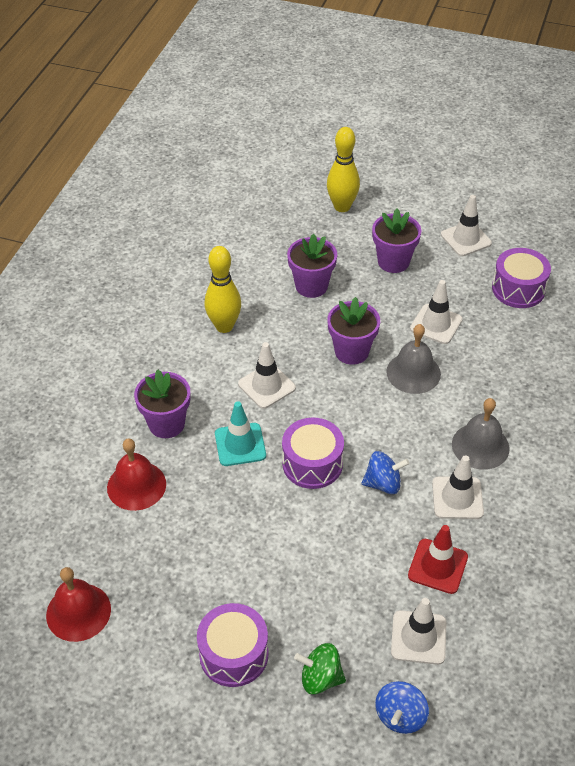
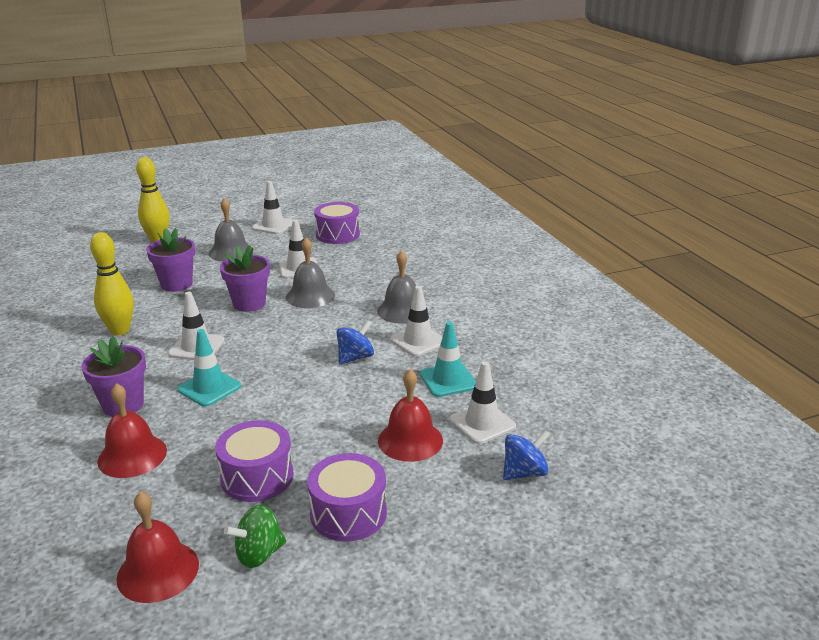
camera: 40 degrees left, 20 degrees down
purple drum [282,418,344,489] -> purple drum moved to [215,420,294,502]
green spinning top [294,643,346,694] -> green spinning top moved to [224,505,286,568]
purple flower pot [372,209,421,273] -> grey bell [209,198,249,262]
blue spinning top [375,681,429,734] -> blue spinning top turned 105 degrees counterclockwise [503,430,551,480]
red traffic cone [408,525,468,594] -> turquoise traffic cone [420,322,476,397]
none -> red bell [378,369,443,462]

